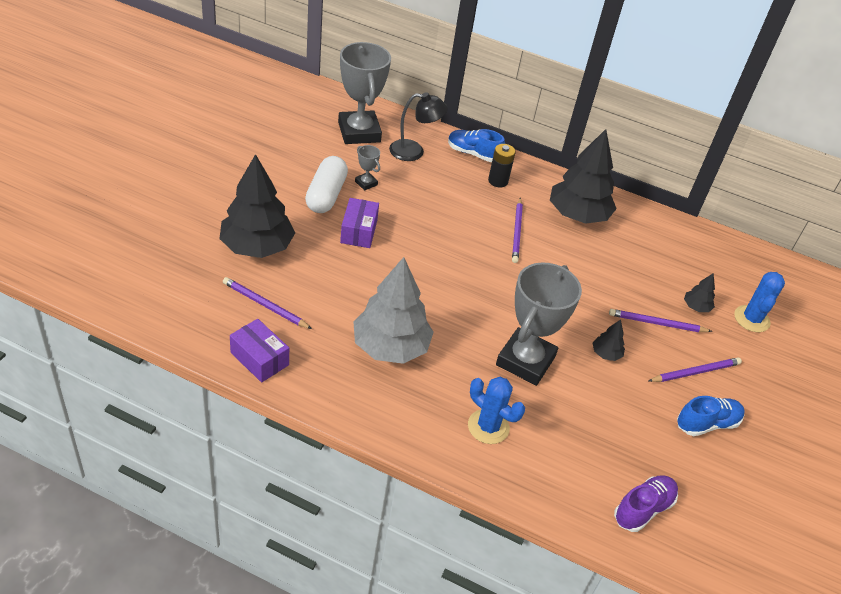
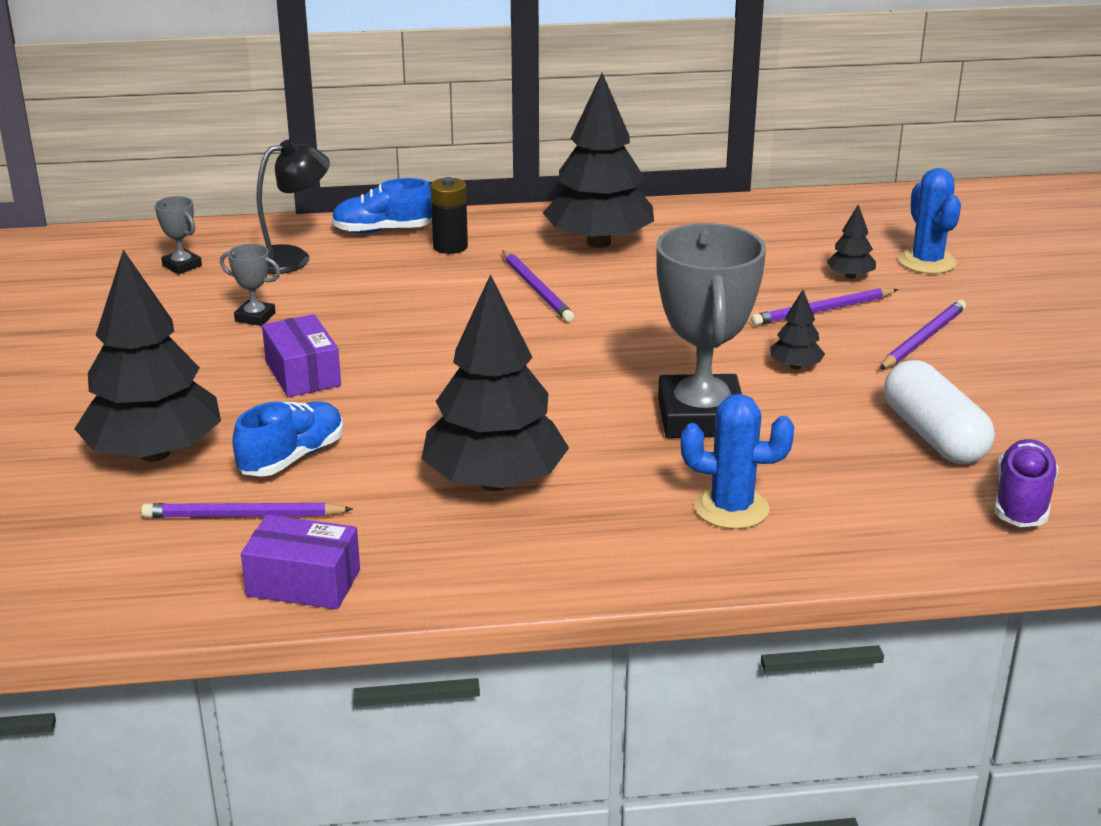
camera: 25 degrees left, 15 degrees down
white capsule [305,156,348,213] -> white capsule moved to [884,360,995,464]
grey trophy [338,42,391,144] -> grey trophy [155,196,202,274], size x0.43
grey tree [353,257,434,364] -> black tree [421,274,569,491]
blue shoe [677,396,745,436] -> blue shoe moved to [232,401,343,477]

